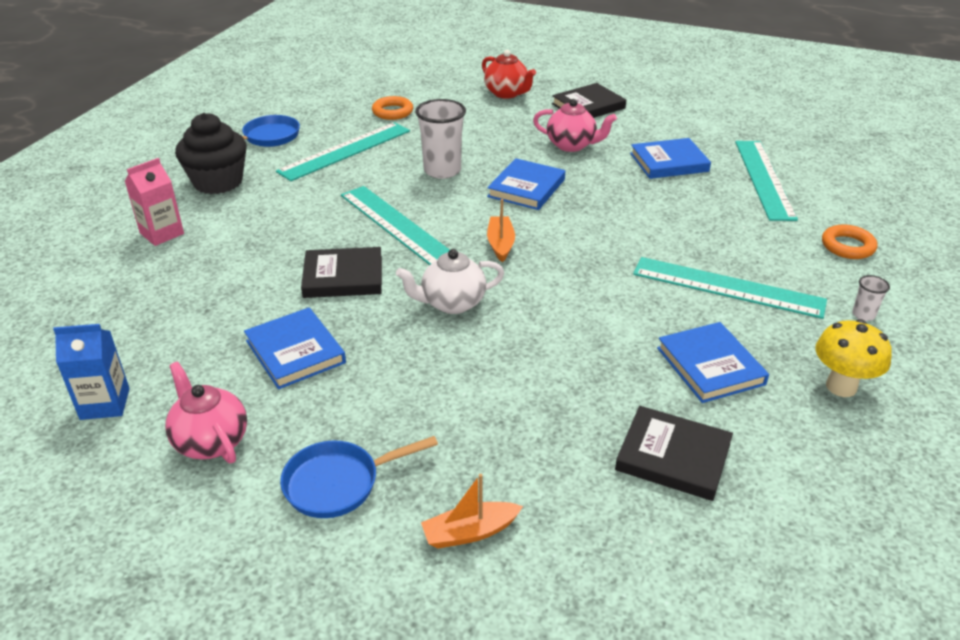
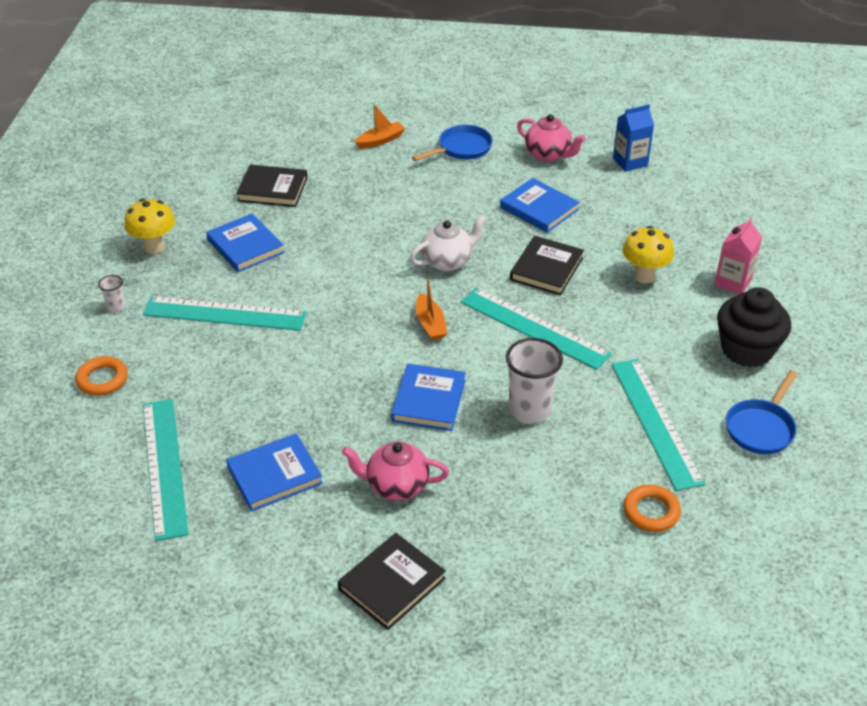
camera: 165 degrees right, 5 degrees up
turquoise ruler [276,122,410,181] -> turquoise ruler turned 45 degrees counterclockwise [611,359,705,491]
black book [301,247,382,298] -> black book turned 45 degrees counterclockwise [510,236,584,295]
red teapot [482,50,536,99] -> none
none -> yellow mushroom [622,226,674,283]

